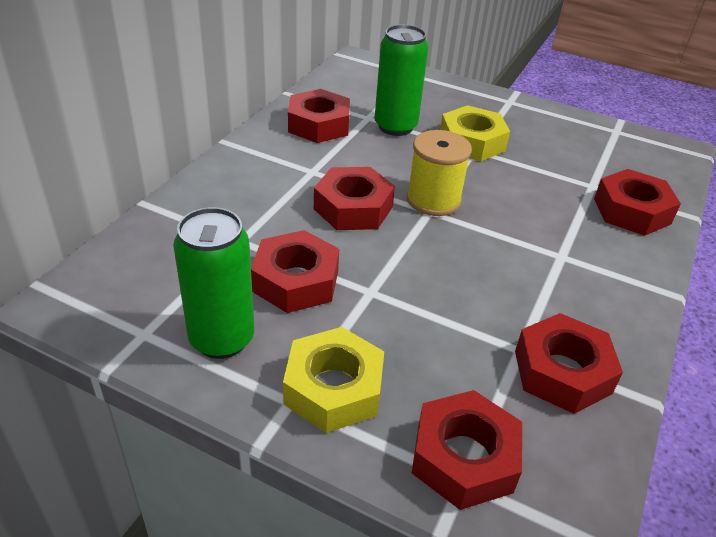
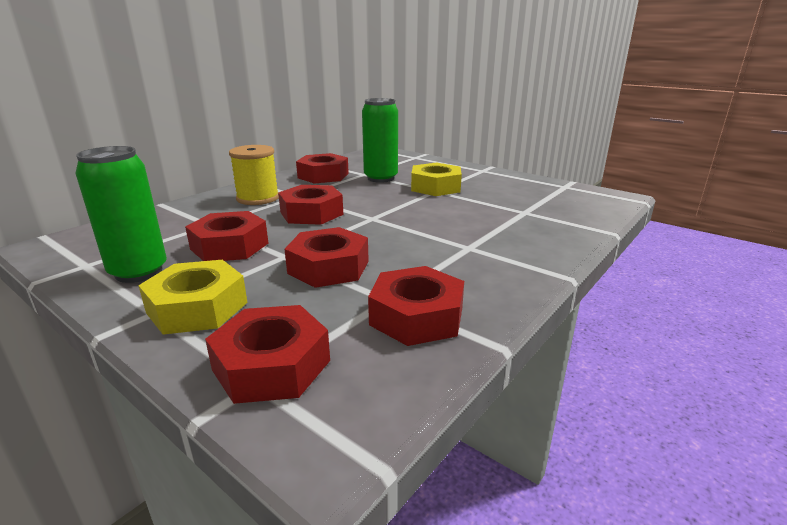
camera: 15 degrees right, 15 degrees down
yellow spool [407,130,472,216] -> yellow spool moved to [229,145,279,205]
red nut [594,169,681,236] -> red nut moved to [284,227,369,288]

